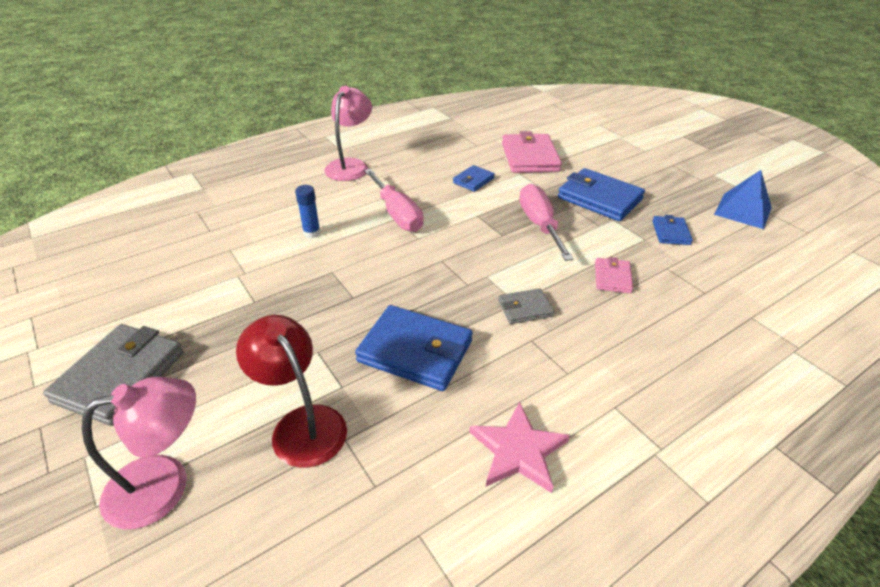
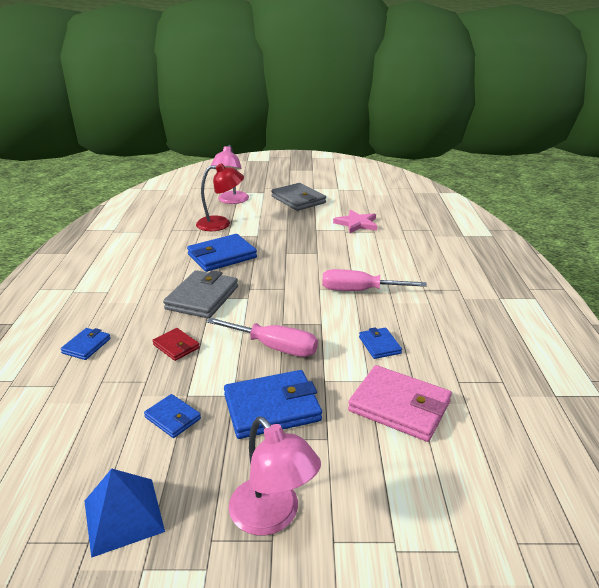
camera: 125 degrees right, 10 degrees down
blue glue stick [295,185,320,238] -> none
pink lamp [324,86,372,181] -> pink lamp moved to [229,416,321,536]
pink star [470,402,570,493] -> pink star moved to [333,210,377,233]
grey wallet [498,288,554,324] -> grey wallet [163,270,238,319], size x1.89
pink wallet [595,257,633,293] -> red wallet [152,328,200,361]
none -> blue wallet [60,328,111,360]

